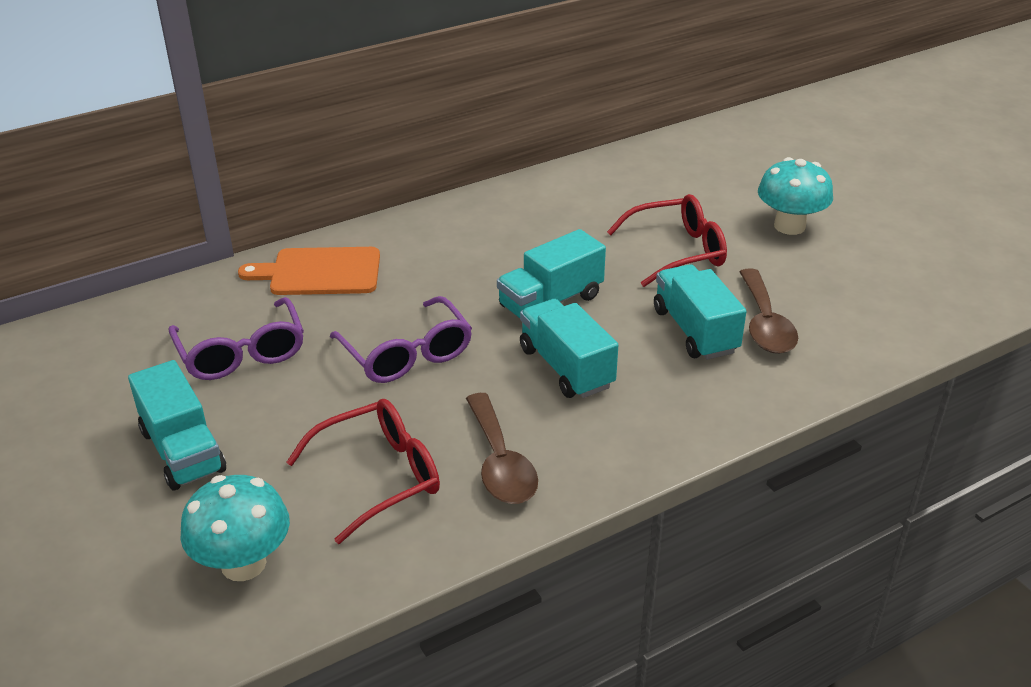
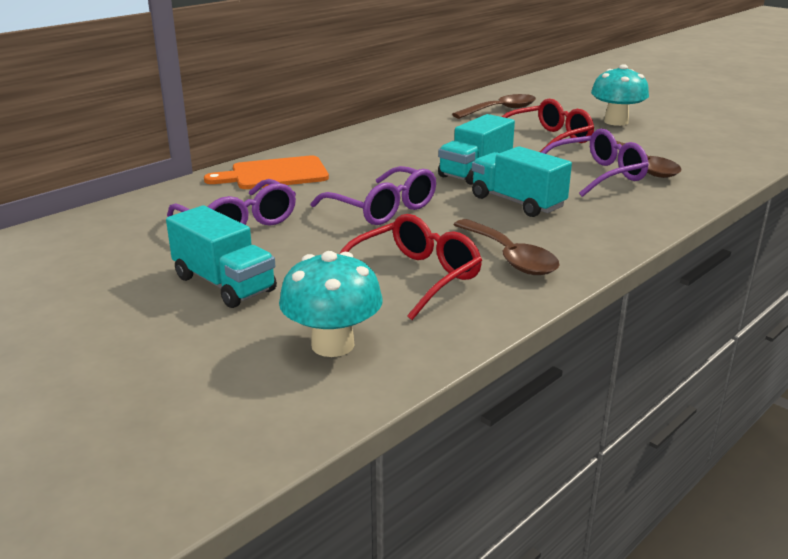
camera: 15 degrees left, 10 degrees down
turquoise truck [654,264,747,360] -> purple glasses [541,129,649,197]
none -> brown spoon [452,94,536,119]

